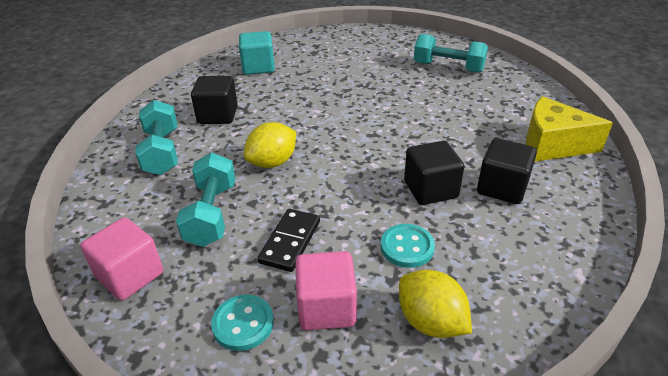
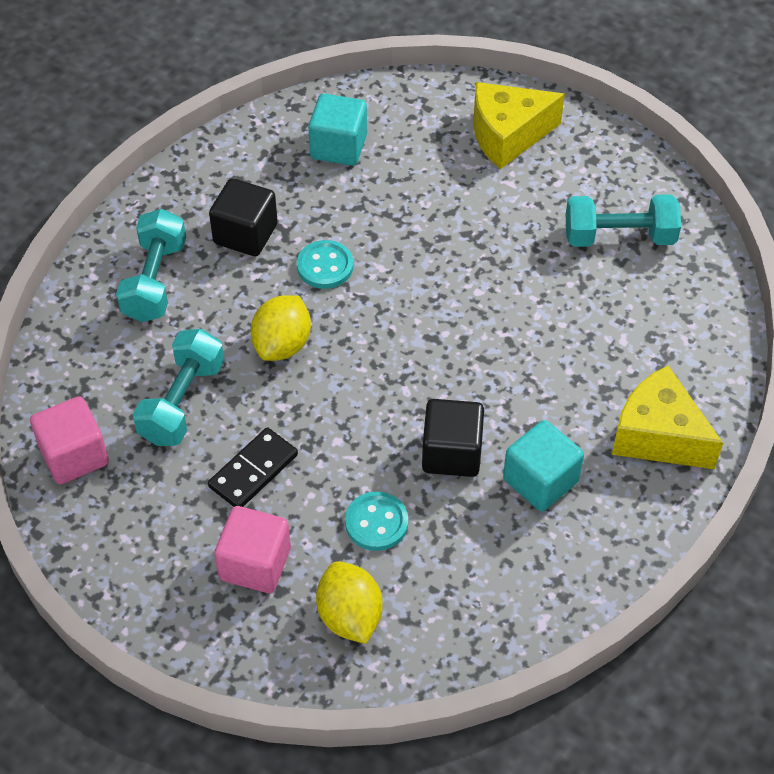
camera: 20 degrees right, 15 degrees up
turquoise button [211,295,274,351] -> turquoise button moved to [297,240,353,289]
yellow lemon [244,122,296,168] -> yellow lemon turned 45 degrees counterclockwise [251,295,311,361]
turquoise dumbbell [414,34,488,73] -> turquoise dumbbell turned 45 degrees counterclockwise [566,194,681,247]
black cube [477,138,537,204] -> turquoise cube [503,420,584,511]
none -> yellow cheese [473,82,565,169]

